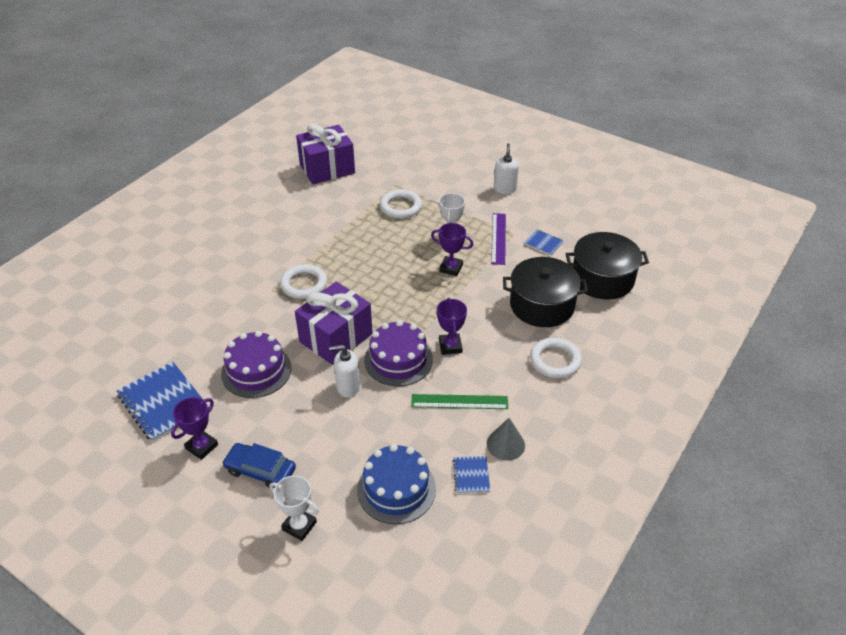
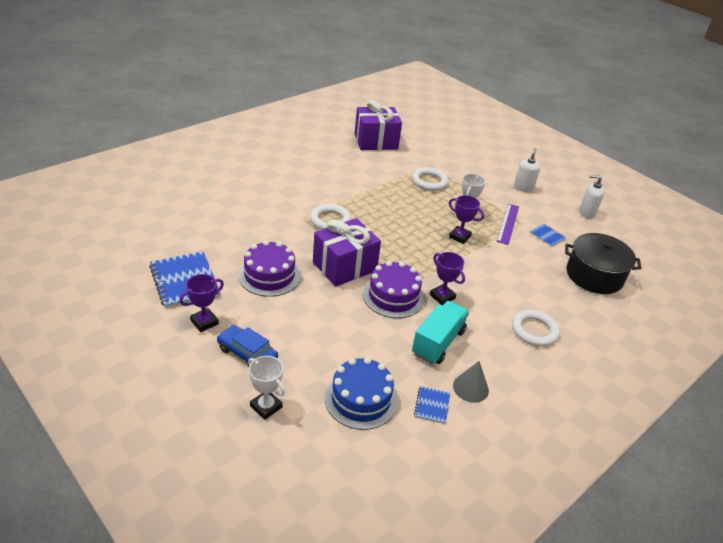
camera: 10 degrees right, 5 degrees down
white soap dispenser [329,345,360,398] -> white soap dispenser moved to [579,175,605,219]
green ruler [411,394,508,409] -> turquoise truck [412,301,469,364]
purple trophy [437,298,467,355] -> purple trophy turned 45 degrees counterclockwise [430,252,465,305]
black pot [503,257,588,327] -> none

